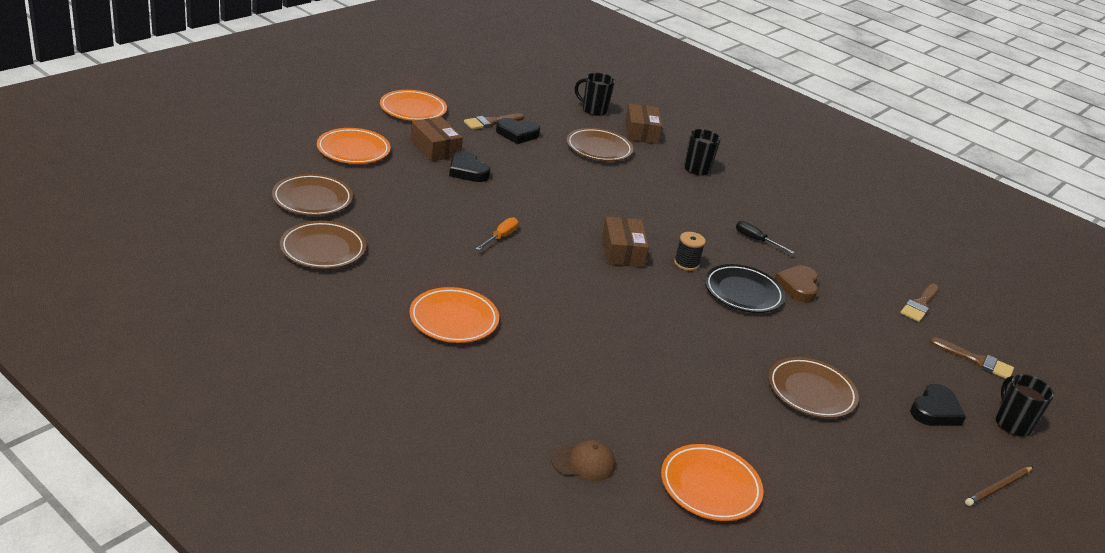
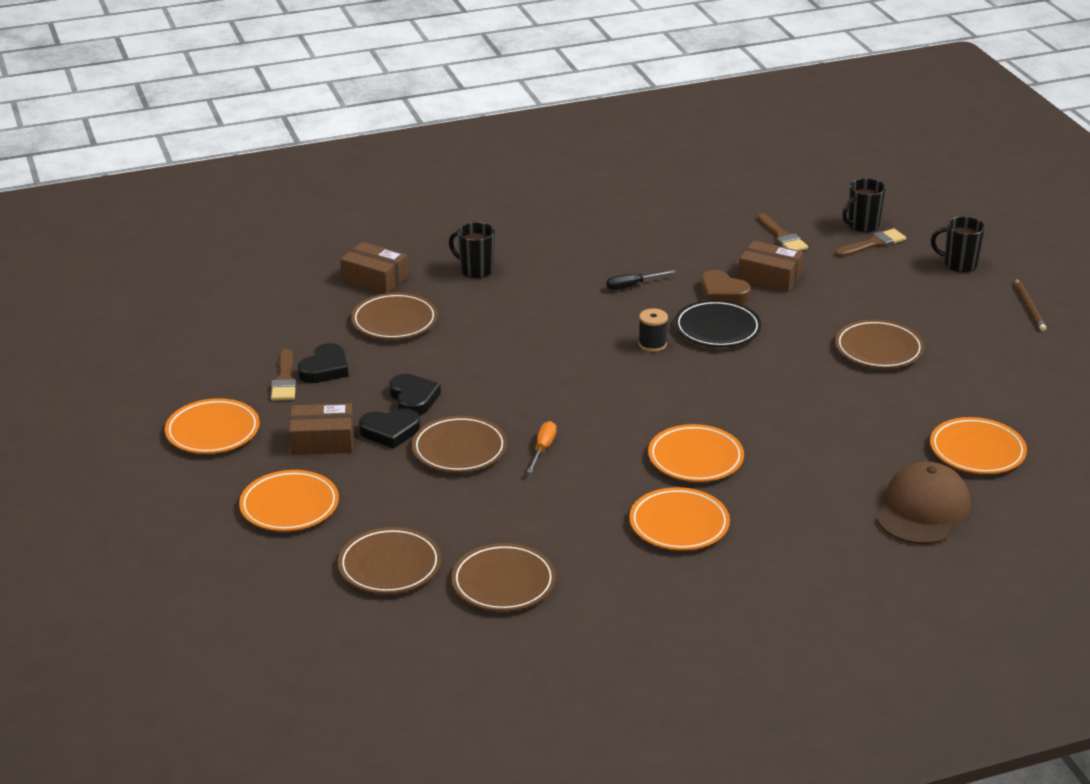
camera: 55 degrees left, 0 degrees up
orange screwdriver [476,217,518,250] -> orange screwdriver turned 45 degrees clockwise [527,421,556,473]
brown cap [551,440,615,481] -> brown cap [877,462,971,545], size x1.84
black mug [575,73,615,116] -> black mug moved to [842,178,886,232]
brown box [602,216,649,267] -> brown box moved to [738,240,803,292]
black heart [910,384,966,426] -> black heart moved to [389,374,441,416]
none -> brown plate [412,416,507,472]
none -> orange plate [648,424,744,482]

